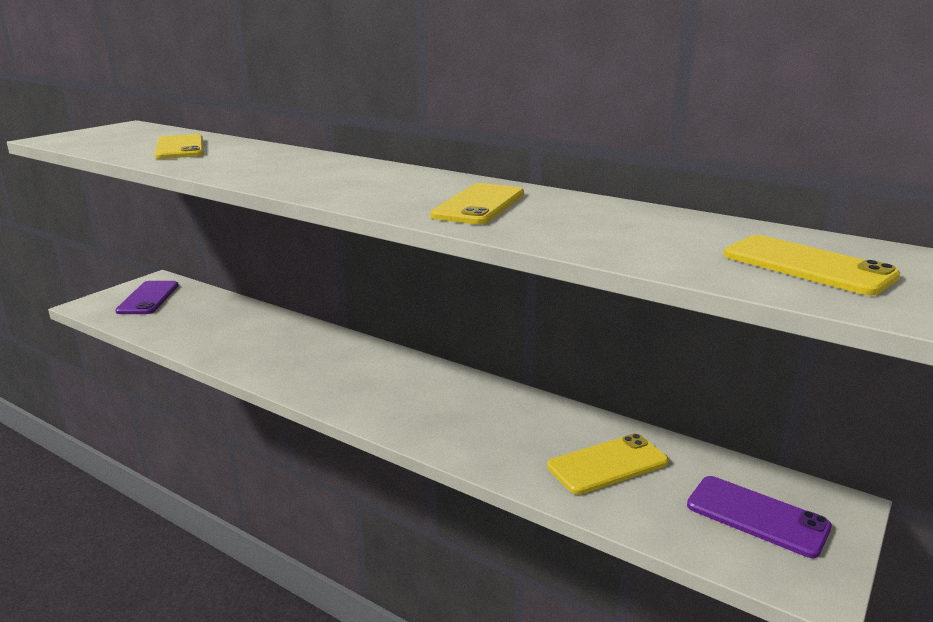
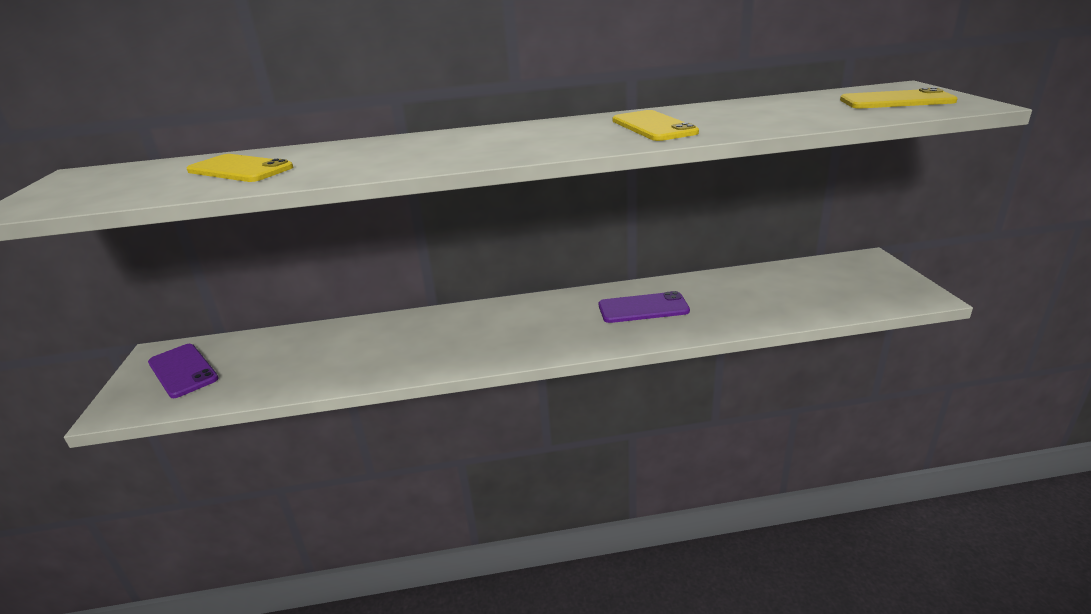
camera: 40 degrees left, 5 degrees up
yellow phone [547,433,669,495] -> none
purple phone [687,476,832,558] -> purple phone moved to [599,291,690,323]

